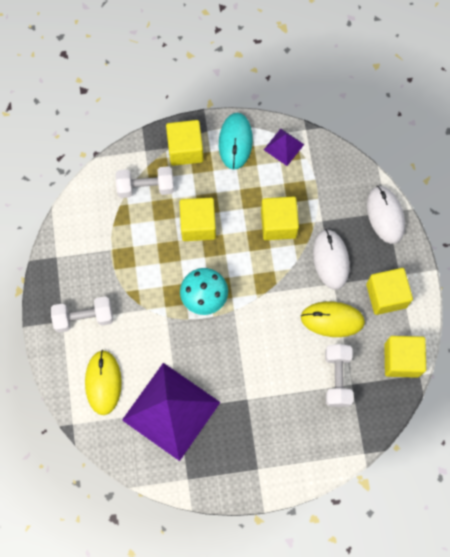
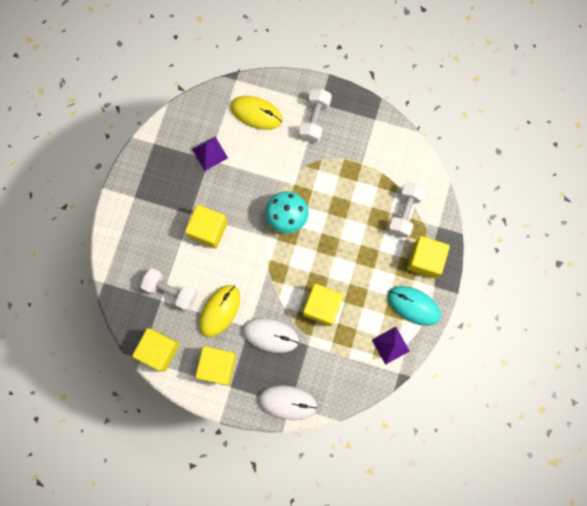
camera: 115 degrees right, 5 degrees up
purple pyramid [122,363,220,461] -> purple pyramid [192,137,228,171], size x0.45
yellow cube [179,198,216,241] -> yellow cube moved to [185,205,228,249]

